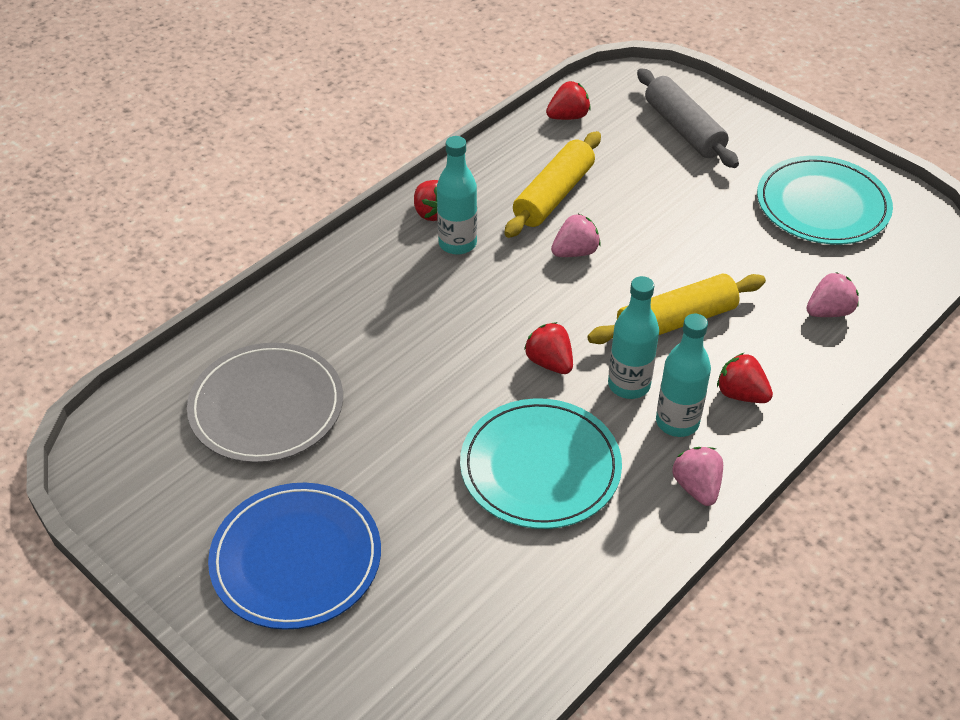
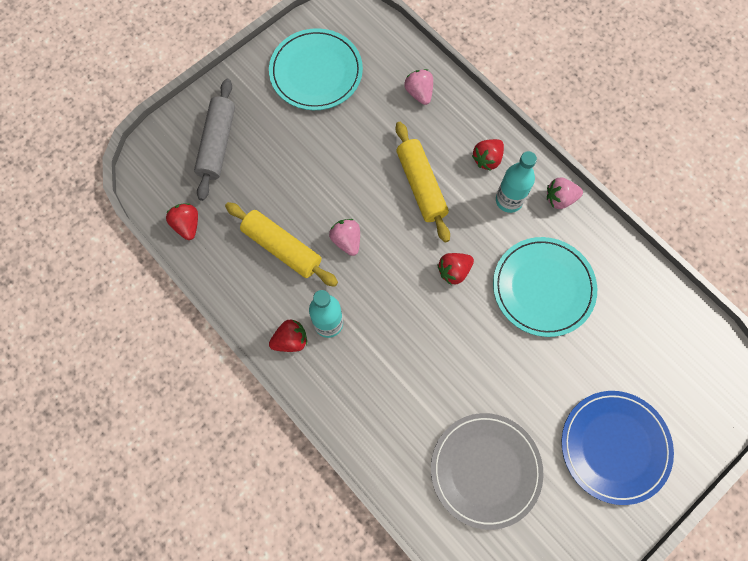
camera: 85 degrees left, 25 degrees up
turquoise bottle [608,276,659,399] -> none
grey rolling pin [637,68,739,168] -> grey rolling pin turned 60 degrees counterclockwise [194,79,235,201]

